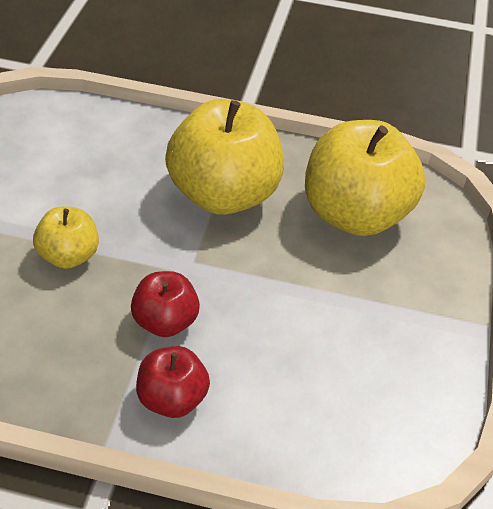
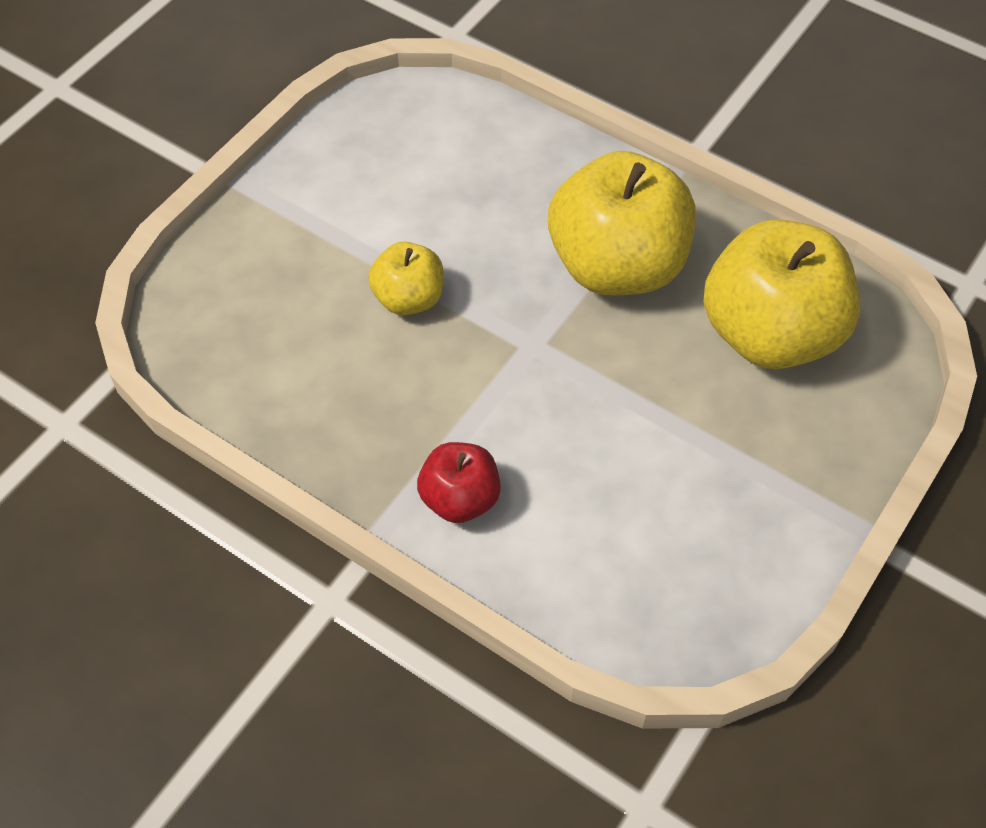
camera: 25 degrees right, 10 degrees up
red apple [131,271,200,337] -> none

